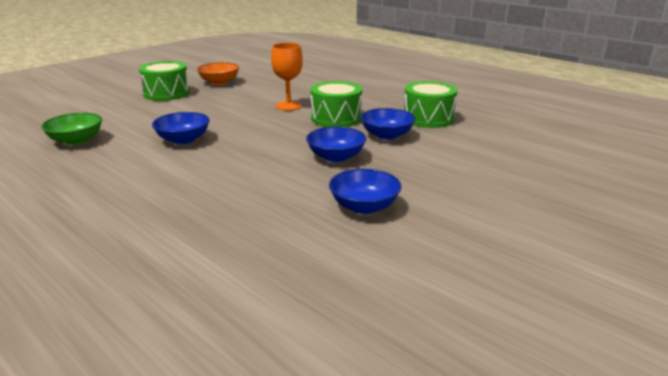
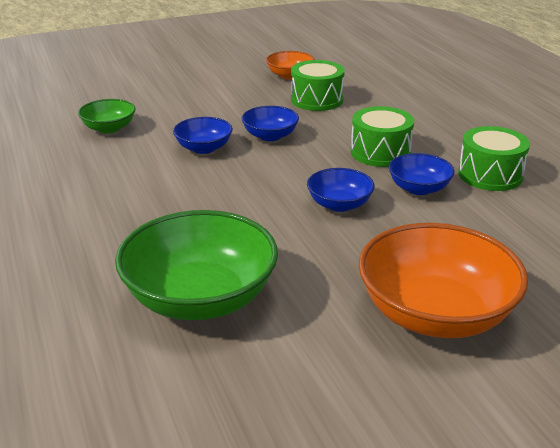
camera: 25 degrees right, 5 degrees up
green drum [139,61,190,101] -> green drum moved to [291,60,345,111]
orange goblet [271,43,303,111] -> none
blue bowl [329,169,401,214] -> blue bowl moved to [242,106,299,141]
none -> green bowl [115,210,278,320]
none -> orange bowl [358,223,528,338]

